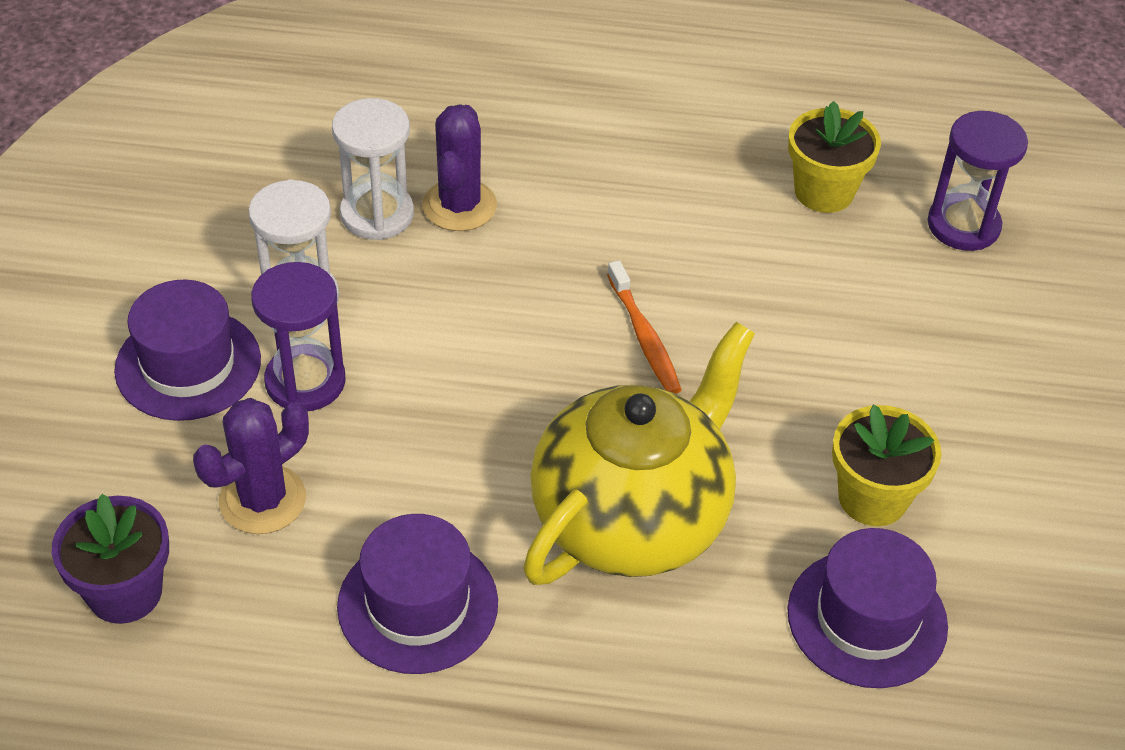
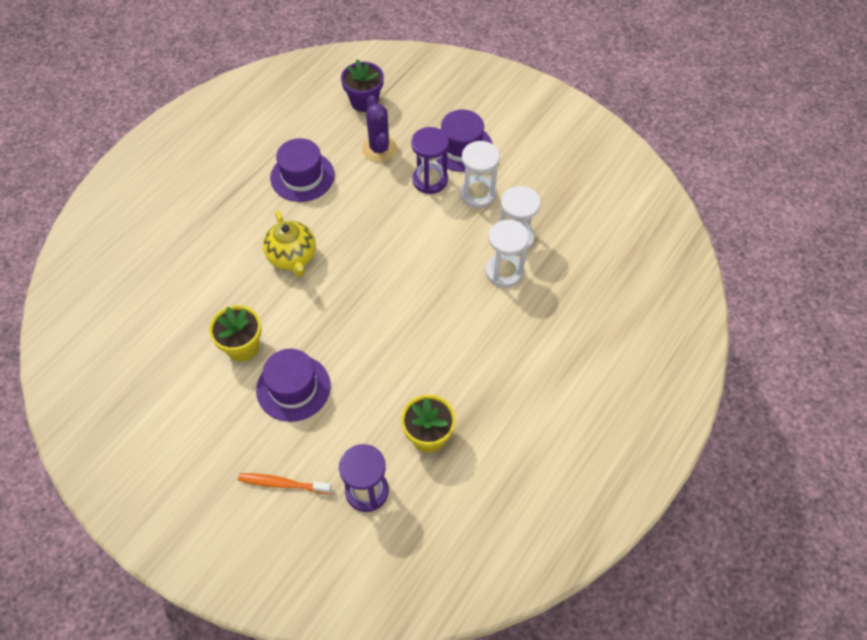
camera: 120 degrees right, 10 degrees up
purple cactus [422,104,497,231] -> white hourglass [486,220,529,287]
yellow teapot [523,322,755,585] -> yellow teapot [263,210,316,277], size x0.59
orange toothbrush [607,260,682,394] -> orange toothbrush moved to [238,473,331,494]
purple hat [787,528,948,688] -> purple hat moved to [256,349,330,422]

